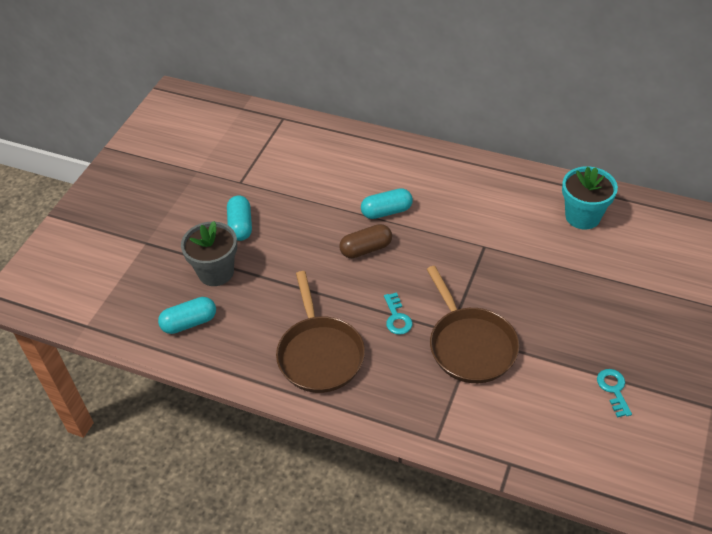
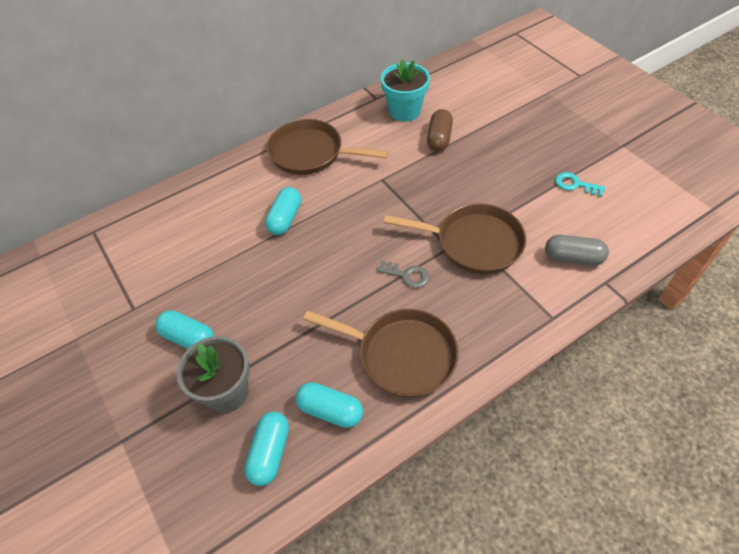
camera: 55 degrees left, 5 degrees up
brown capsule [339,224,392,258] -> brown capsule moved to [427,109,453,151]
turquoise key [384,292,412,335] -> grey key [376,260,429,288]
none -> brown pan [267,119,389,175]
none -> turquoise capsule [296,382,363,428]
none -> grey capsule [545,235,609,266]

